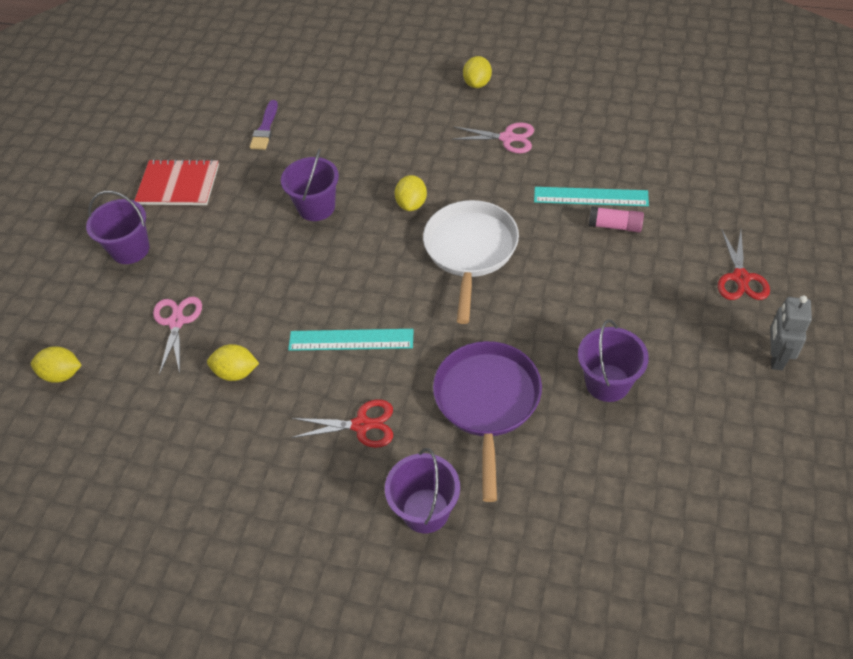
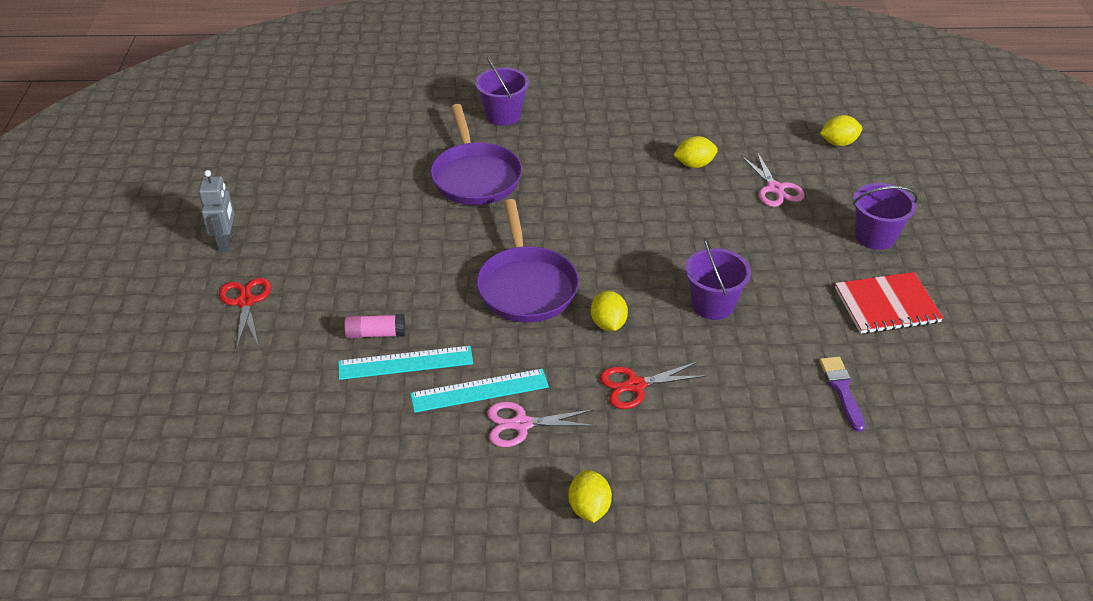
camera: 160 degrees right, 10 degrees down
turquoise ruler [288,329,414,351] -> turquoise ruler moved to [410,369,549,413]
red scissors [291,399,393,448] -> red scissors moved to [599,362,706,409]
white pan [423,200,519,324] -> purple pan [476,199,579,323]
purple bucket [578,319,649,402] -> none

